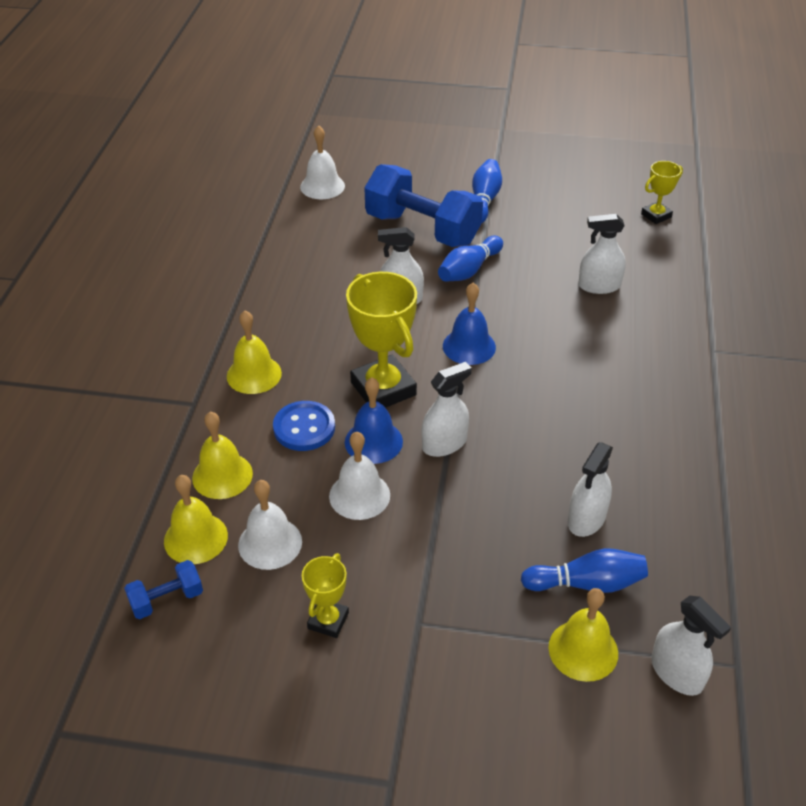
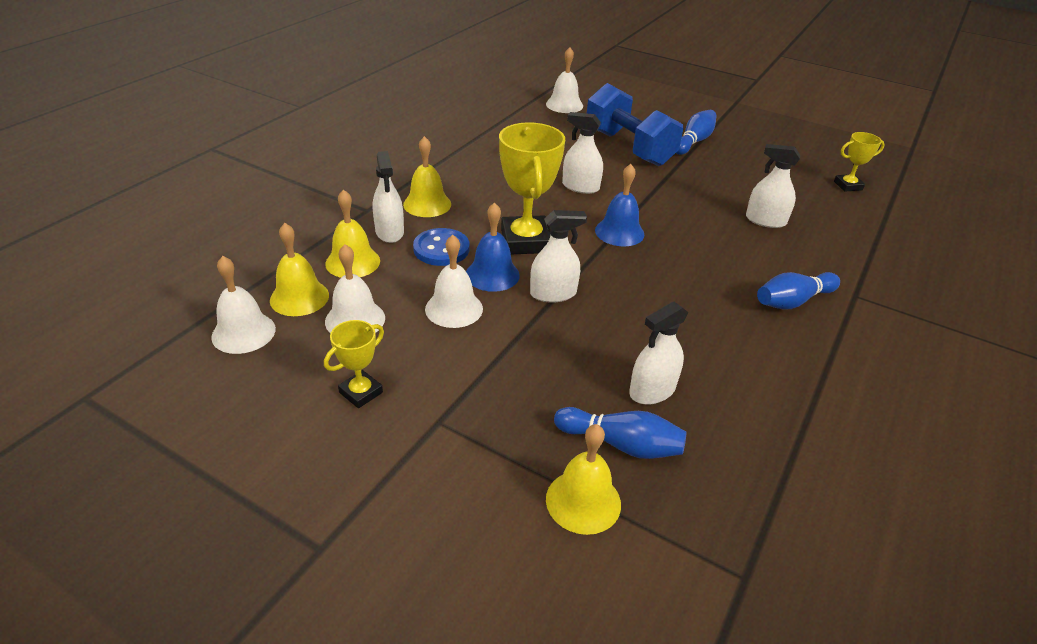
camera: 20 degrees right, 5 degrees down
blue dumbbell [124,560,203,619] -> white bell [211,256,276,354]
blue bowling pin [438,236,503,282] -> blue bowling pin moved to [757,272,840,309]
white spray bottle [651,596,731,696] -> white spray bottle moved to [373,151,404,243]

